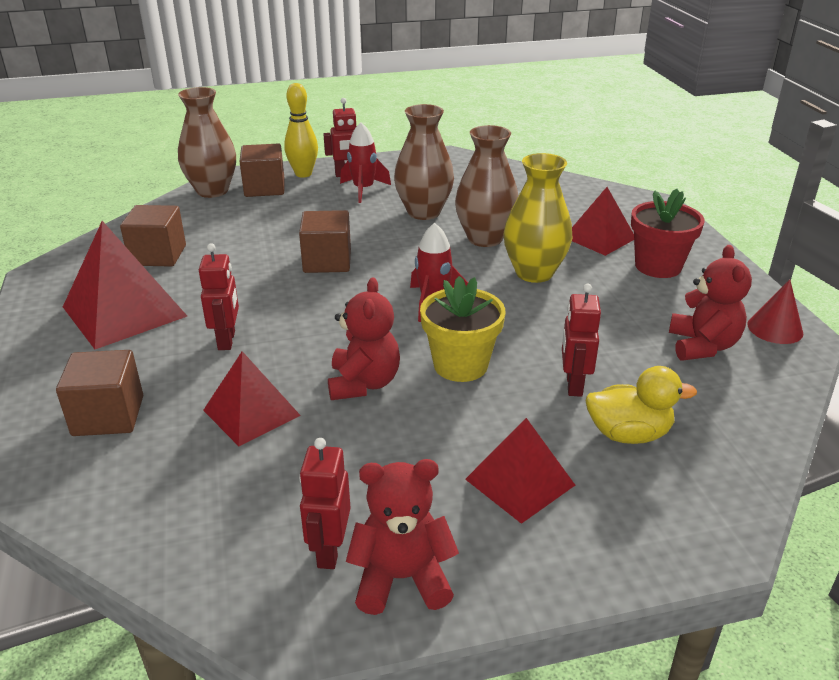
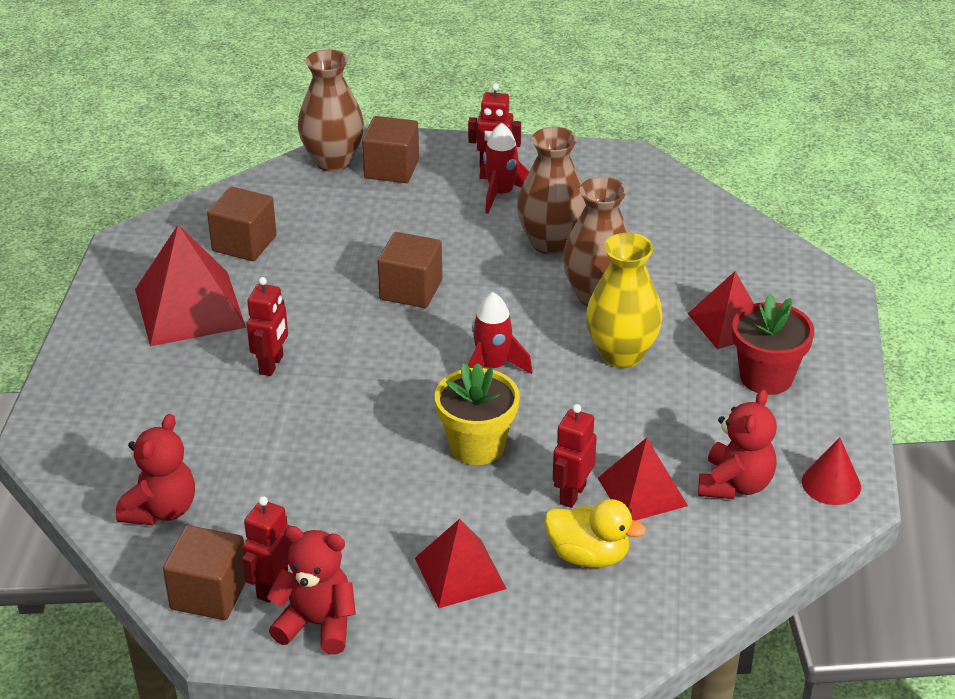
camera: 20 degrees right, 5 degrees up
brown cube [56,350,143,436] -> brown cube moved to [163,525,246,620]
red pyramid [203,351,301,446] -> red pyramid moved to [598,438,688,520]
yellow bowling pin [284,83,318,177] -> none
red teddy bear [328,278,400,400] -> red teddy bear moved to [116,414,195,525]

